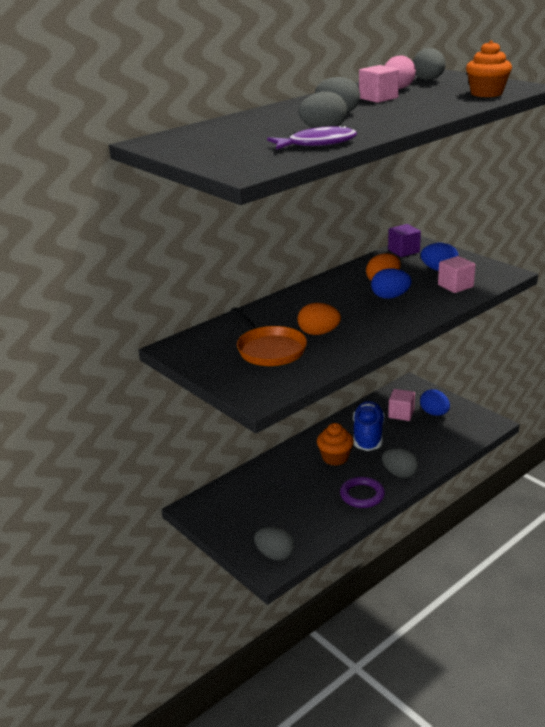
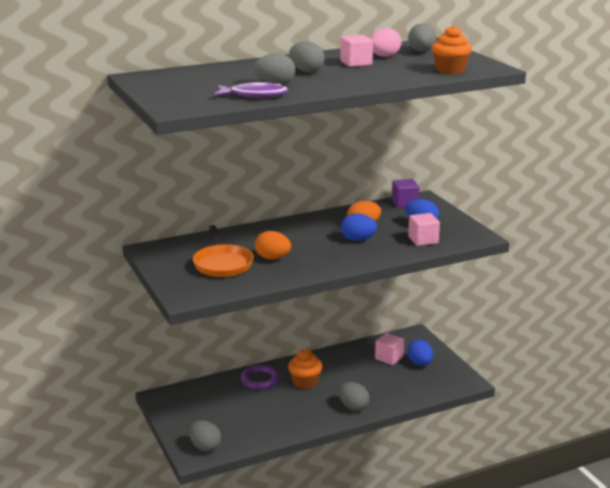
camera: 15 degrees right, 5 degrees down
purple ring [340,477,385,508] -> purple ring moved to [241,365,279,390]
blue shoe [353,401,385,451] -> none

